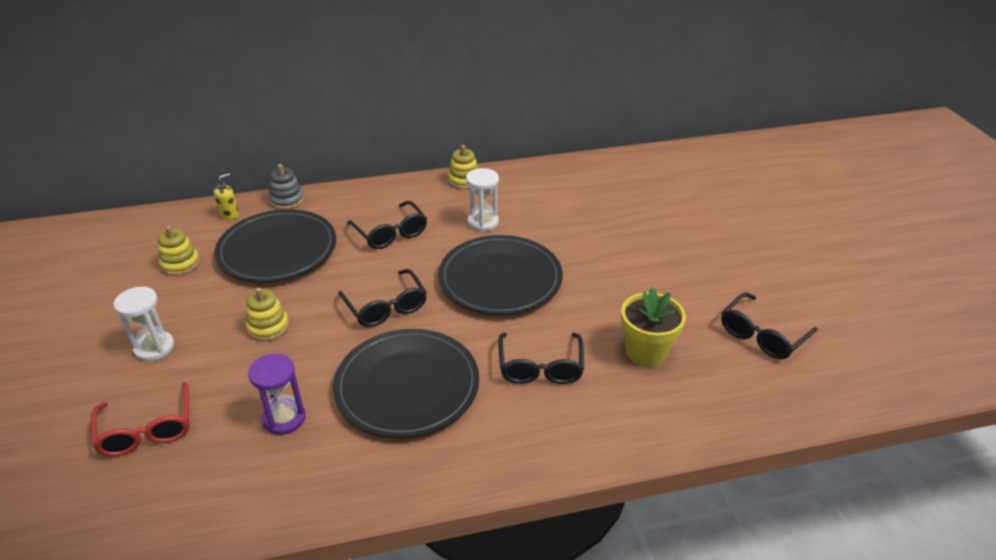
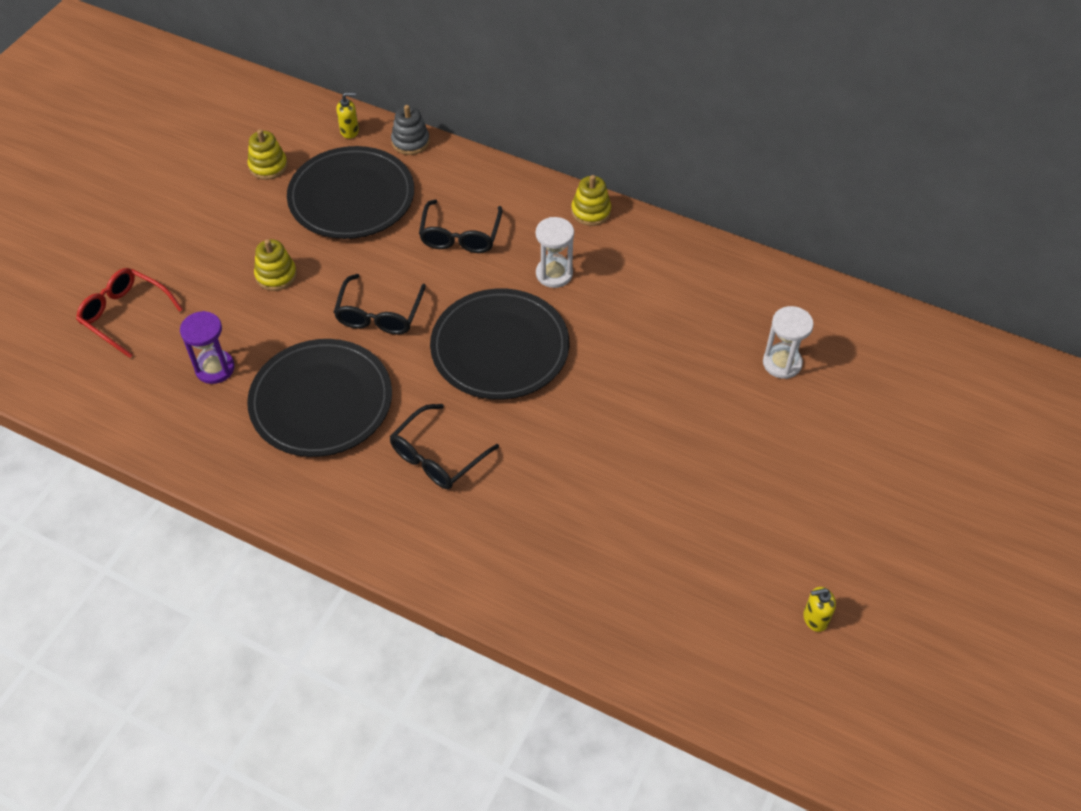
camera: 40 degrees right, 15 degrees up
red glasses [91,382,189,457] -> red glasses turned 105 degrees clockwise [76,268,183,358]
white hourglass [114,286,174,362] -> white hourglass moved to [763,306,814,379]
yellow flower pot [621,287,686,367] -> none
black glasses [721,292,818,359] -> none
none -> yellow soap dispenser [803,587,836,632]

